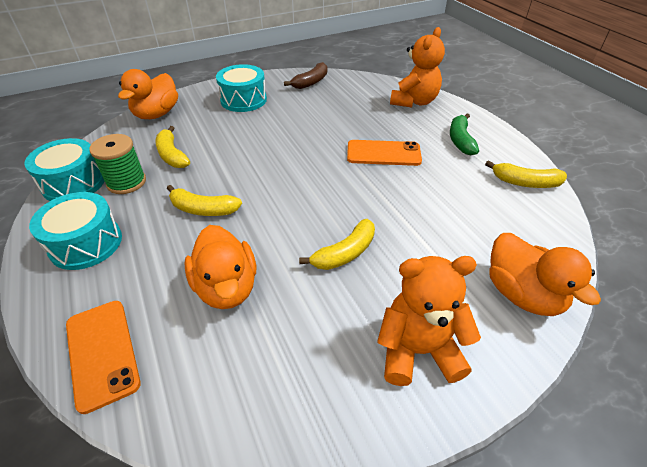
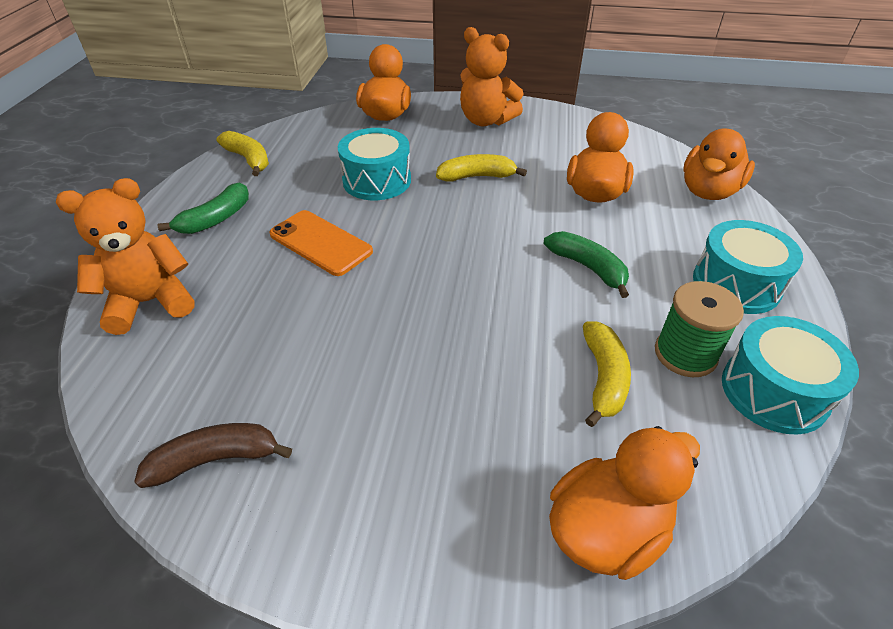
camera: 145 degrees left, 0 degrees up
orange phone [66,301,140,414] -> orange duck [683,129,755,200]
yellow banana [167,185,242,216] -> green banana [544,231,629,298]
turquoise drum [216,64,267,112] -> turquoise drum moved to [338,128,411,200]

